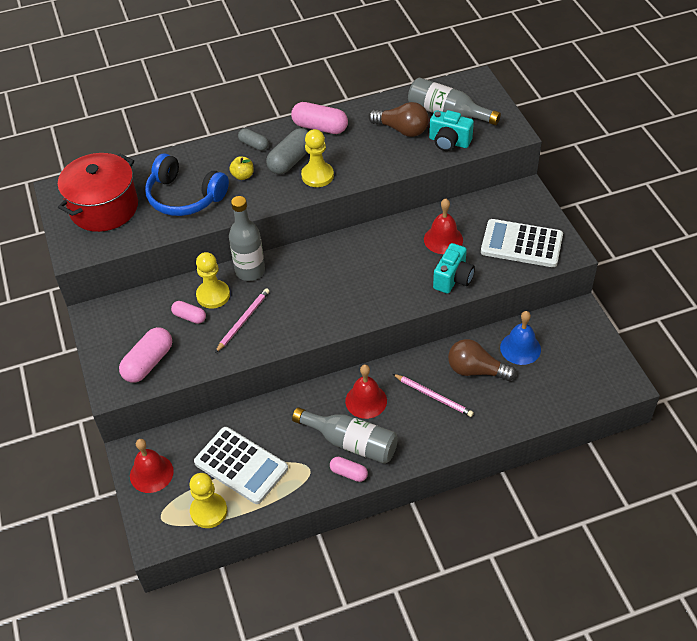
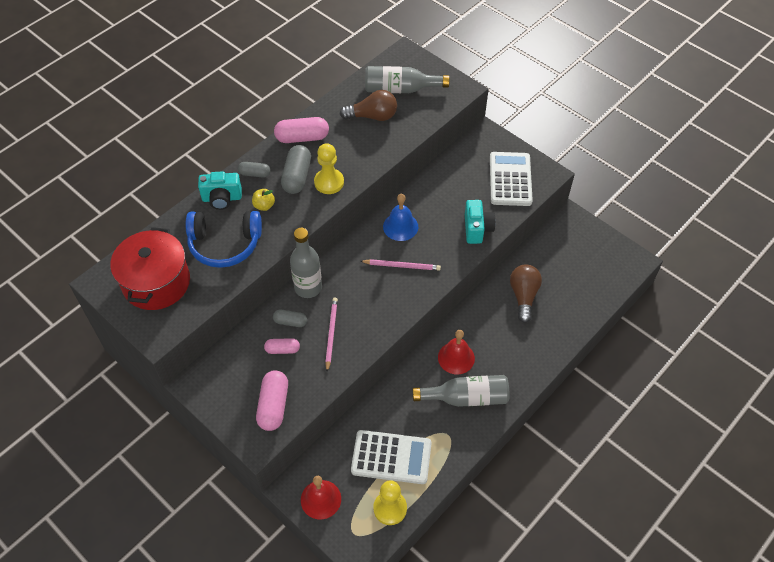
camera: 30 degrees left, 5 degrees up
yellow pawn [196,252,230,309] -> grey capsule [273,309,307,327]
pink capsule [330,457,368,482] -> none
pink pencil [393,374,474,417] -> pink pencil moved to [360,259,441,271]
red bell [424,198,463,254] -> none
turquoise camera [429,110,474,151] -> turquoise camera moved to [198,171,242,210]
brown light bulb [448,339,516,381] -> brown light bulb turned 105 degrees clockwise [510,264,542,323]
white calculator [481,219,563,267] -> white calculator turned 105 degrees clockwise [490,152,533,206]
blue bell [500,311,541,365] -> blue bell moved to [383,194,418,241]

